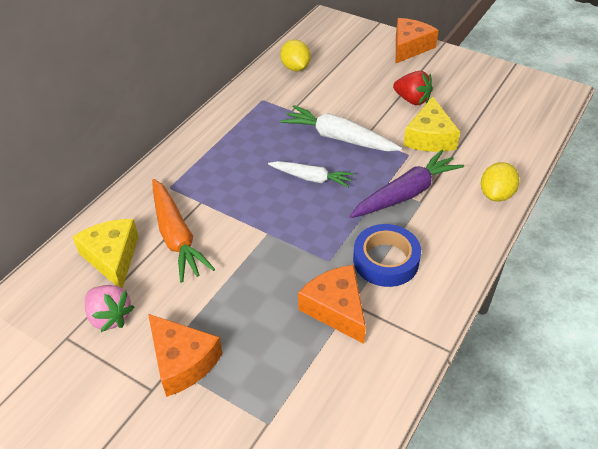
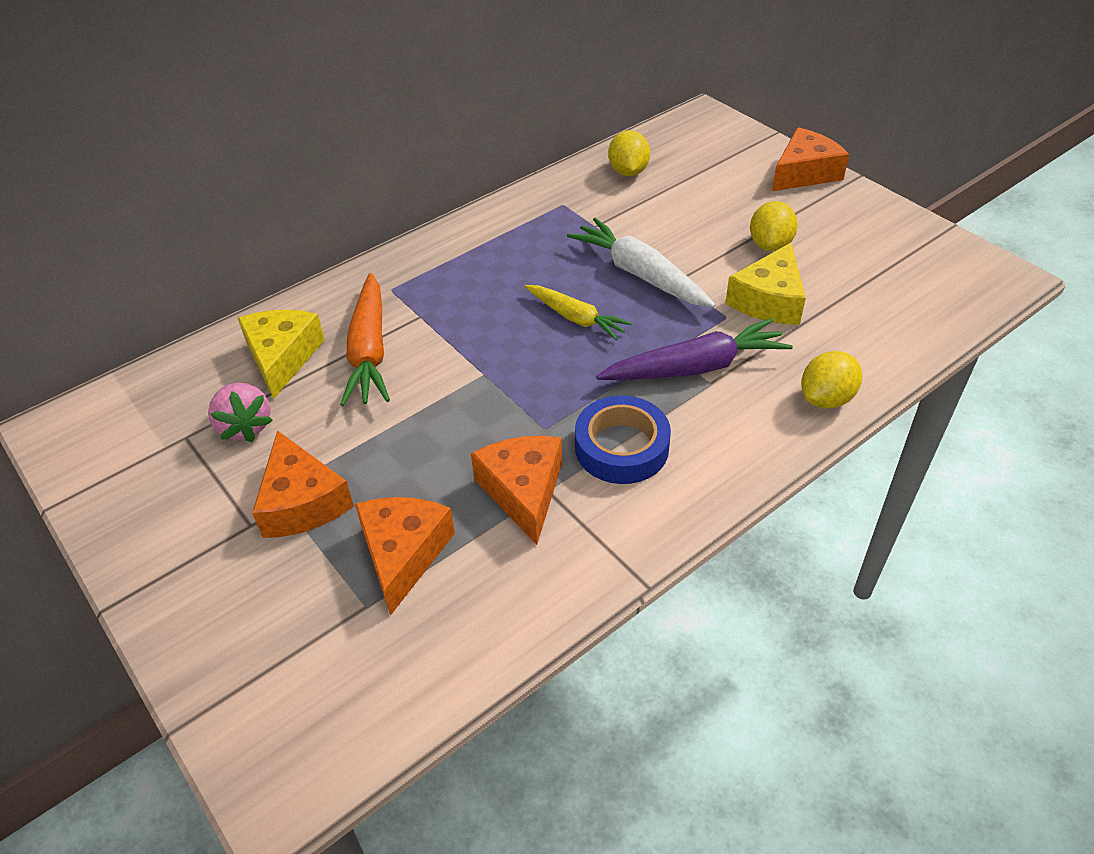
camera: 20 degrees right, 0 degrees up
white carrot [268,161,354,188] -> yellow carrot [525,285,632,340]
red strawberry [393,71,433,105] -> yellow lemon [750,201,798,251]
none -> orange cheese [355,497,455,616]

